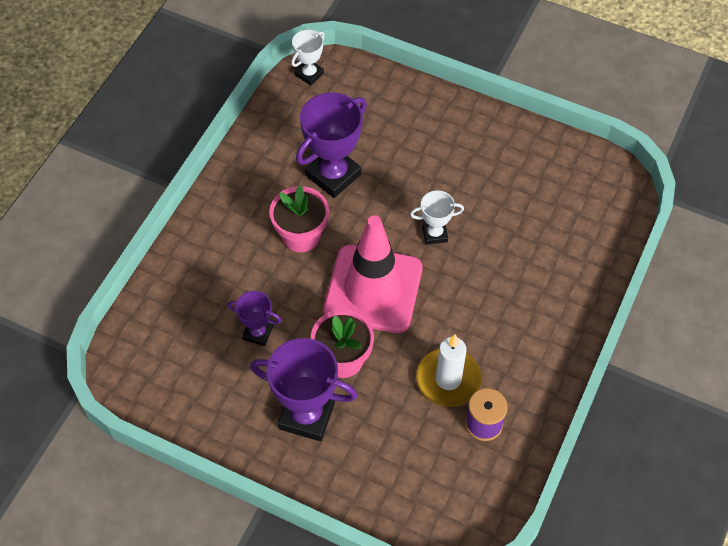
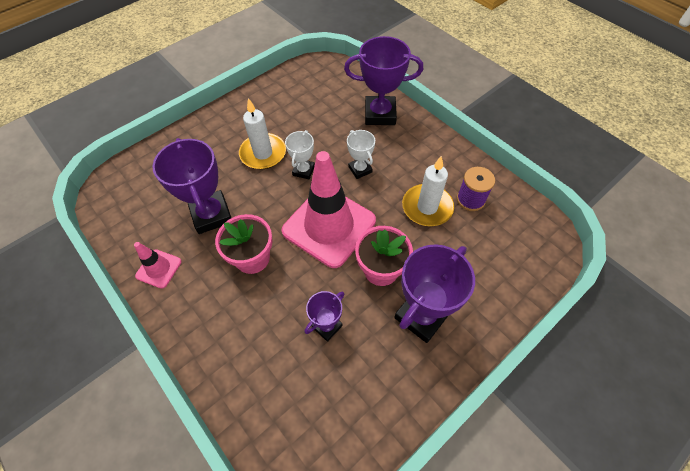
camera: 65 degrees left, 0 degrees up
white trophy [291,30,325,85] -> white trophy moved to [347,130,375,179]
none -> pink traffic cone [134,242,182,289]
none -> white candle [239,98,286,169]
none -> purple trophy [344,36,423,125]

